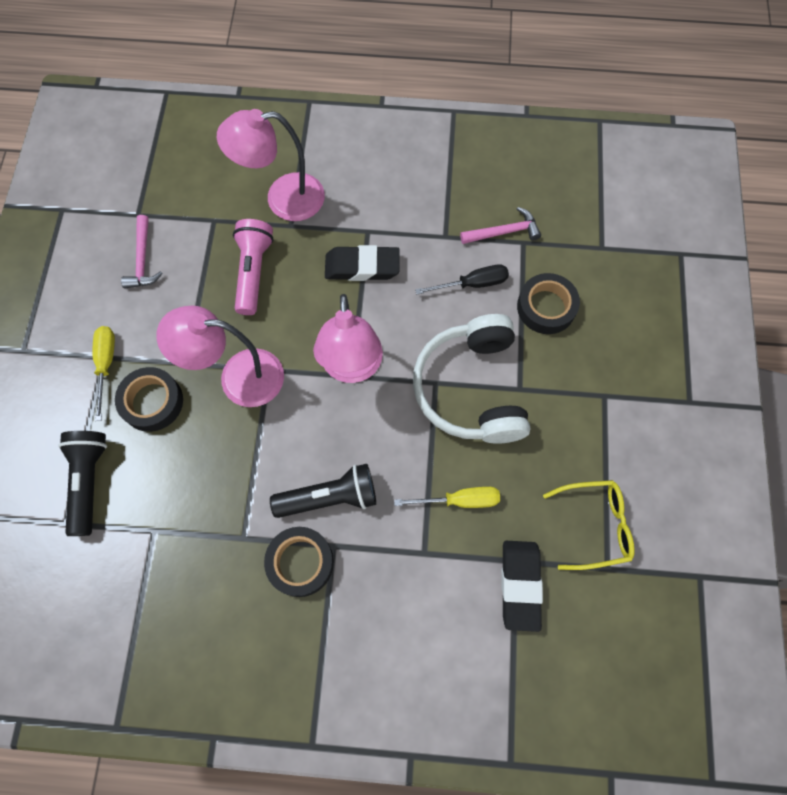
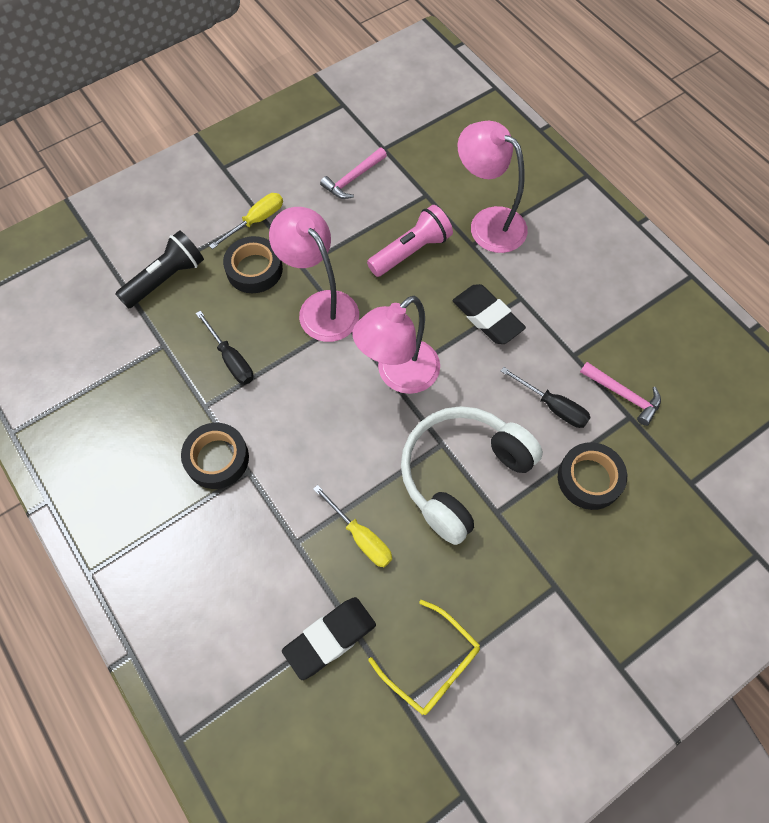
camera: 50 degrees right, 5 degrees down
black flashlight [270,464,376,518] -> none
none -> black screwdriver [196,310,254,384]

